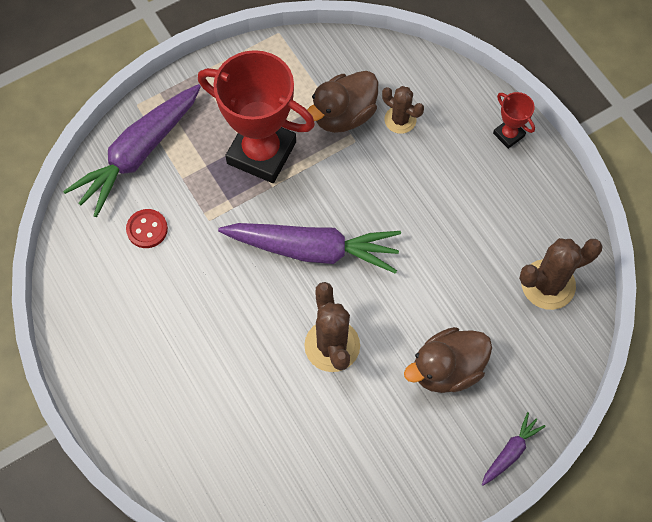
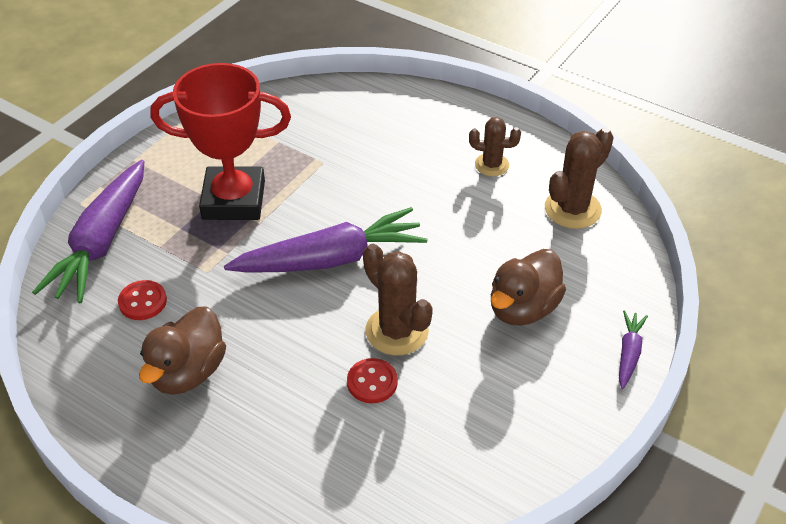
camera: 25 degrees left, 20 degrees down
brown duck [307,71,378,133] -> brown duck moved to [139,306,226,395]
brown cactus [382,86,424,134] -> brown cactus moved to [469,117,521,176]
red trophy [493,92,535,149] -> none
none -> red button [347,358,398,403]

